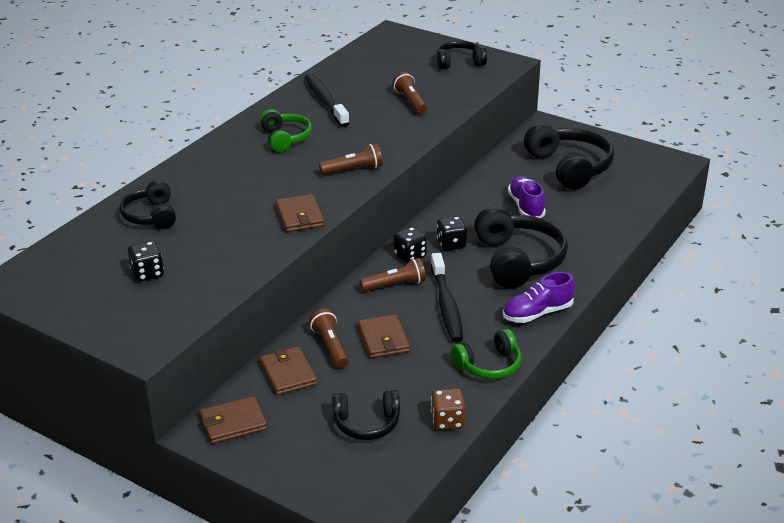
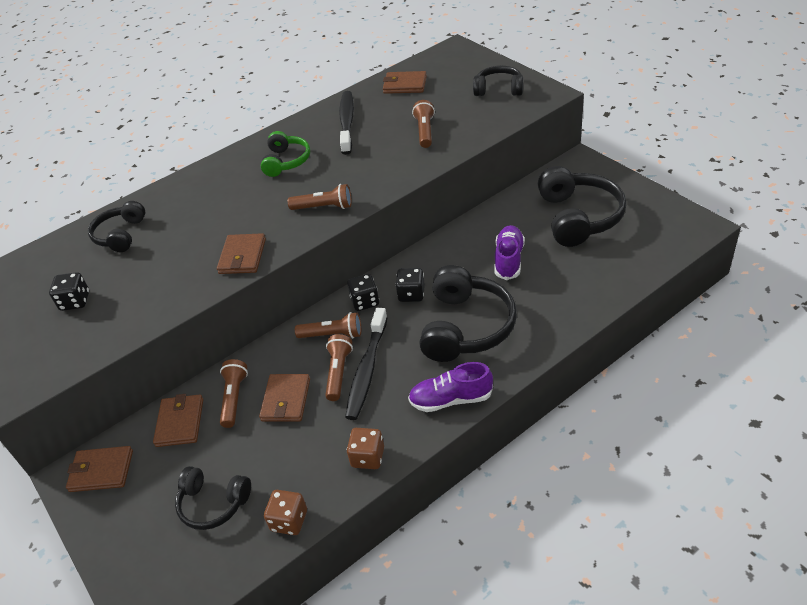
camera: 25 degrees right, 10 degrees up
green headphones [452,329,522,379] -> brown dice [347,428,384,469]
none -> brown flashlight [325,334,353,401]
none -> brown wallet [383,71,427,94]

